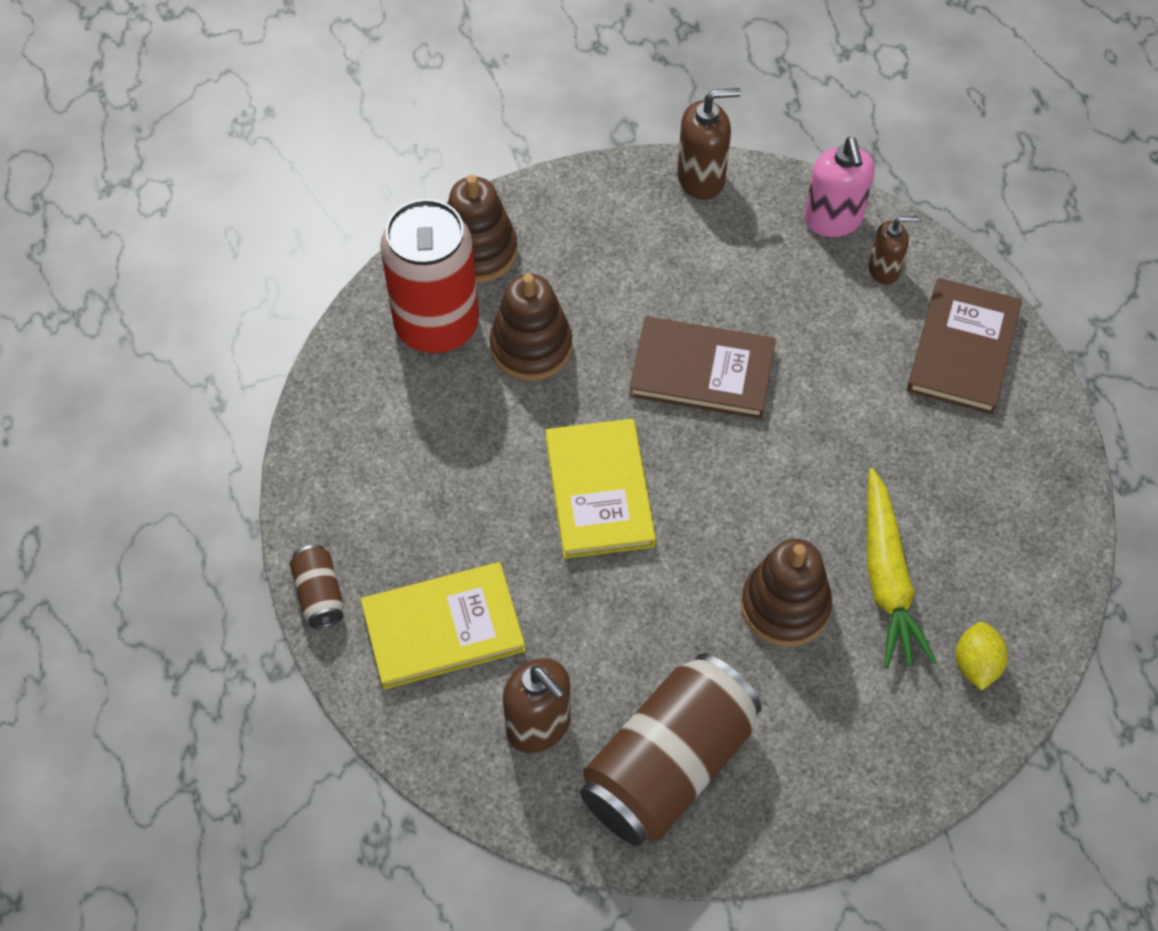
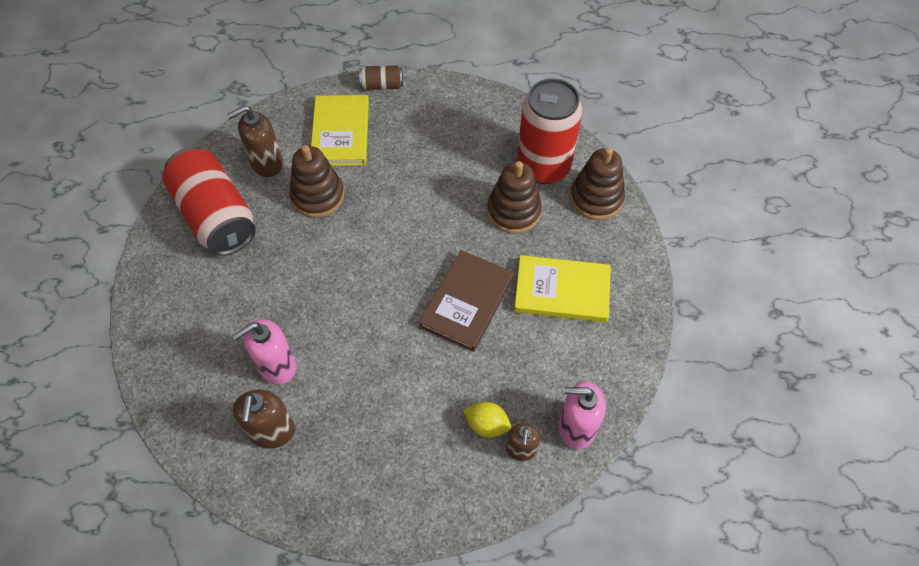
camera: 105 degrees right, 0 degrees up
yellow book [546,419,656,559] -> yellow book moved to [514,255,611,322]
brown can [580,653,762,846] -> red can [162,147,256,256]
brown soap dispenser [677,88,741,200] -> brown soap dispenser moved to [233,390,295,449]
brown stacking toy [741,539,832,647] -> brown stacking toy moved to [289,145,344,218]
yellow carrot [867,468,937,669] -> pink soap dispenser [232,319,296,385]
brown book [907,278,1022,415] -> none
yellow lemon [956,622,1008,690] -> yellow lemon moved to [463,402,511,438]

